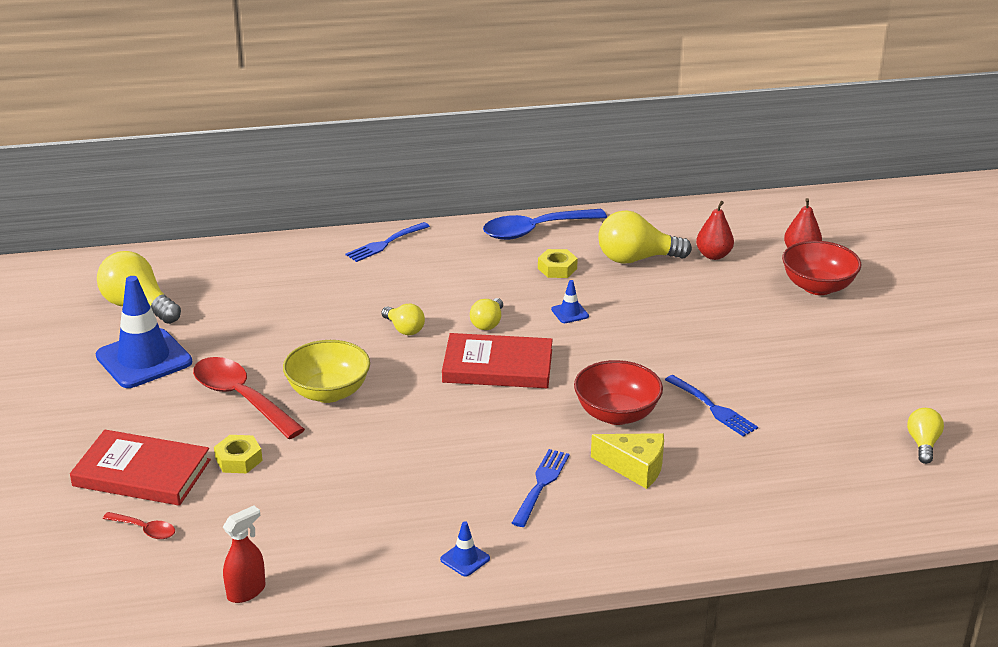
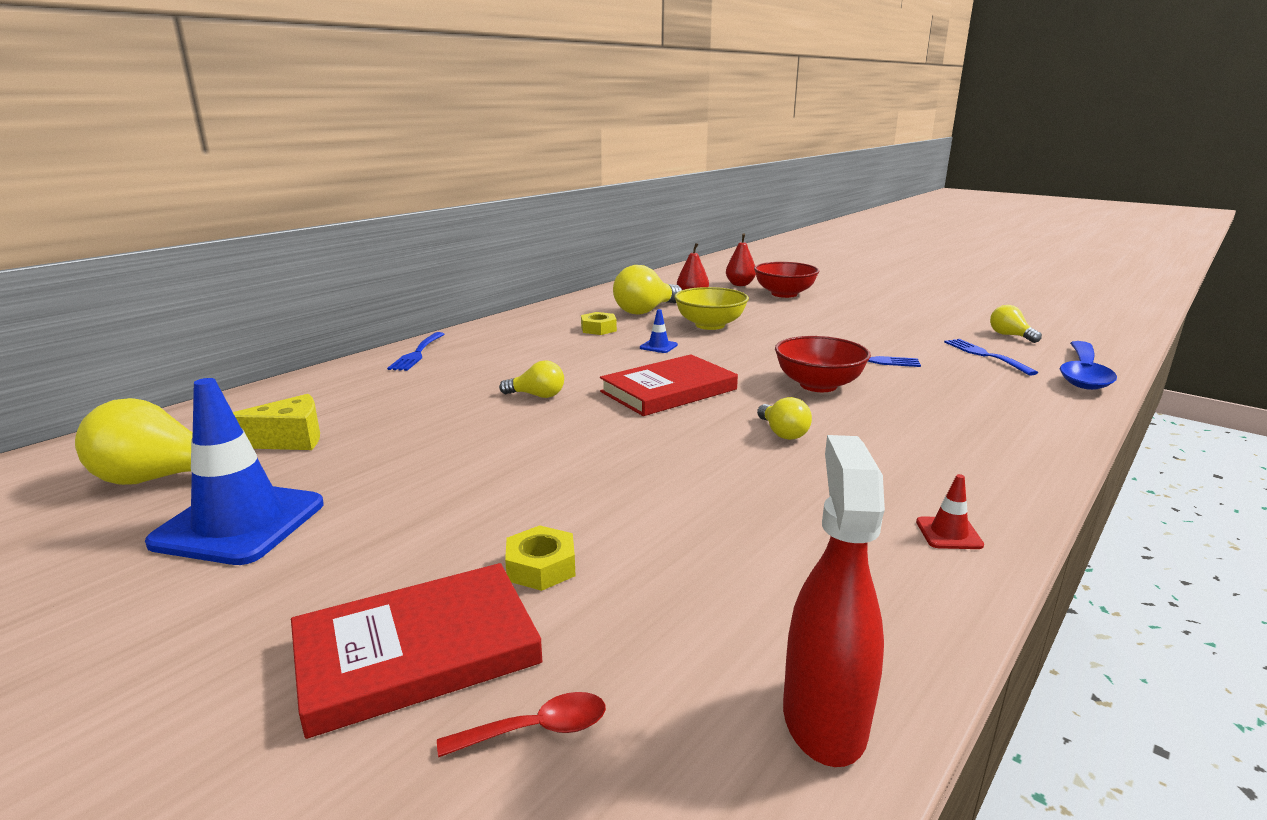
camera: 40 degrees left, 10 degrees down
red spoon [193,357,305,439] -> none
red spray bottle [223,506,266,603] -> red spray bottle [783,435,885,767], size x1.55
yellow bowl [283,340,370,403] -> yellow bowl moved to [674,287,749,330]
blue traffic cone [440,521,490,577] -> red traffic cone [916,474,984,549]
yellow light bulb [470,298,503,330] -> yellow light bulb moved to [757,397,812,440]
blue spoon [483,209,607,240] -> blue spoon moved to [1060,341,1117,390]
blue fork [512,449,570,527] -> blue fork moved to [944,339,1038,376]
yellow cheese [591,433,664,489] -> yellow cheese moved to [233,394,320,450]

